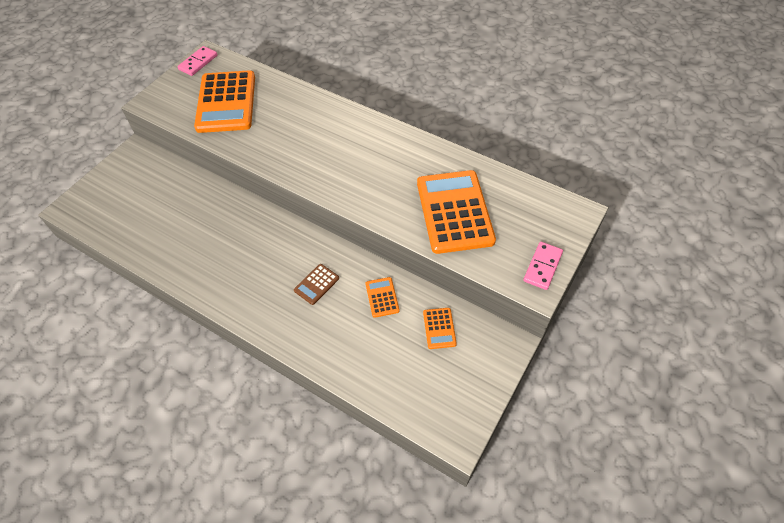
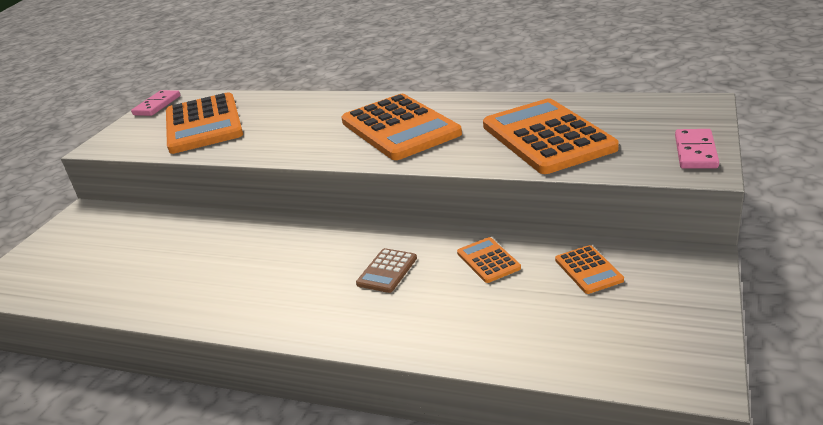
camera: 10 degrees left, 25 degrees down
none -> orange calculator [341,94,462,160]

